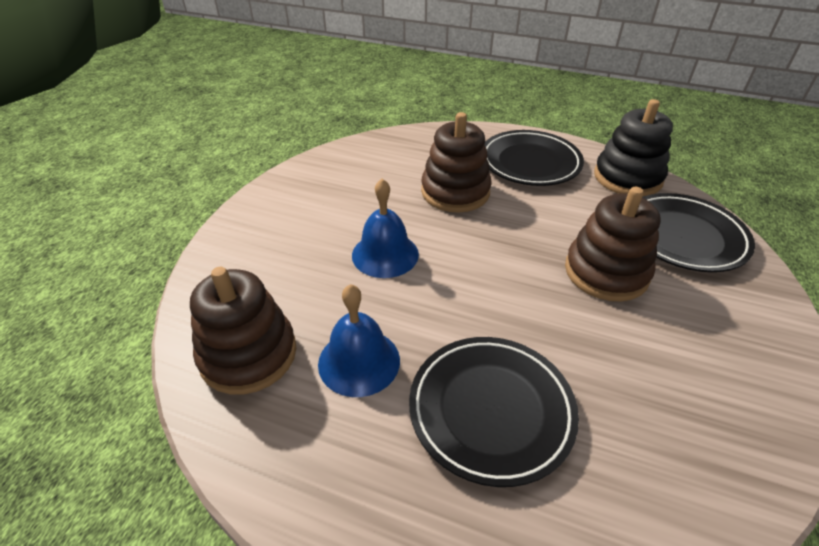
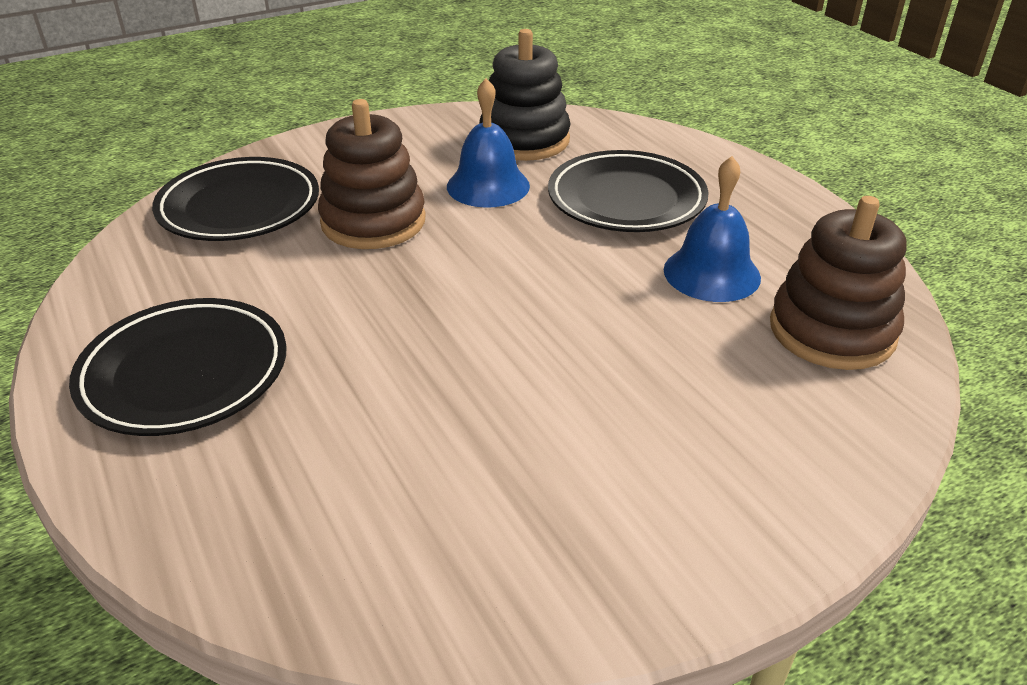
camera: 140 degrees left, 5 degrees down
blue bell [352,179,419,278] -> blue bell moved to [447,78,530,208]
brown stacking toy [421,112,492,213] -> none
black stacking toy [594,99,673,197] -> black stacking toy moved to [479,29,571,161]

